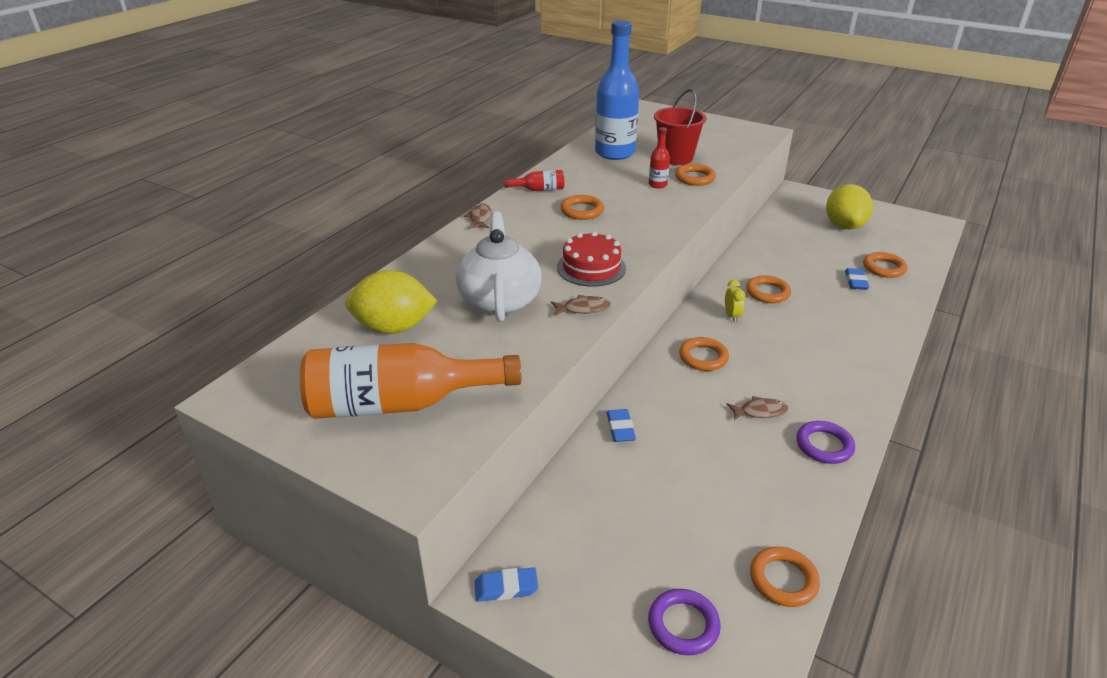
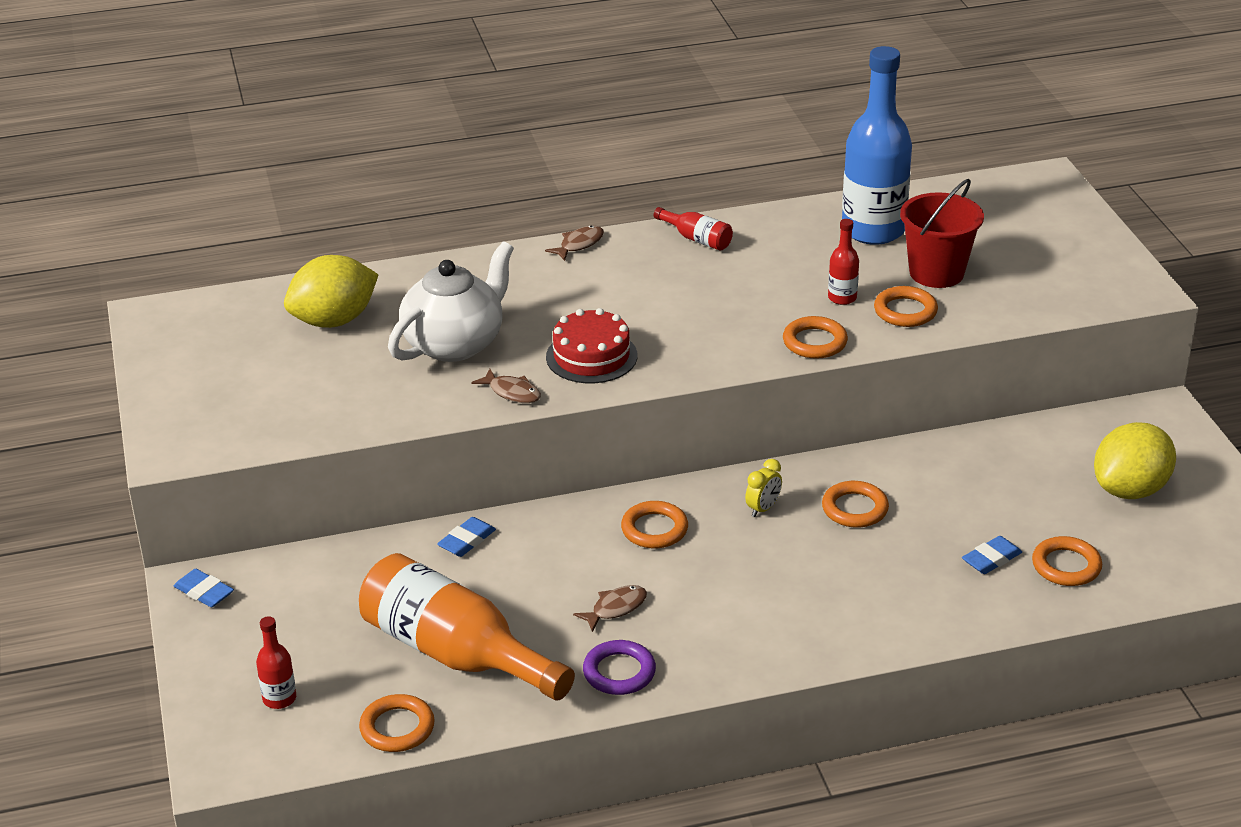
camera: 45 degrees right, 0 degrees up
orange bottle [300,343,521,419] -> orange bottle moved to [359,553,575,701]
yellow lemon [345,270,437,334] -> yellow lemon turned 75 degrees counterclockwise [284,255,379,328]
orange ring [561,195,604,220] -> orange ring moved to [783,316,848,359]
purple ring [648,589,721,655] -> red bottle [256,616,296,709]
brown fish [726,396,788,420] -> brown fish turned 75 degrees counterclockwise [573,585,647,632]

